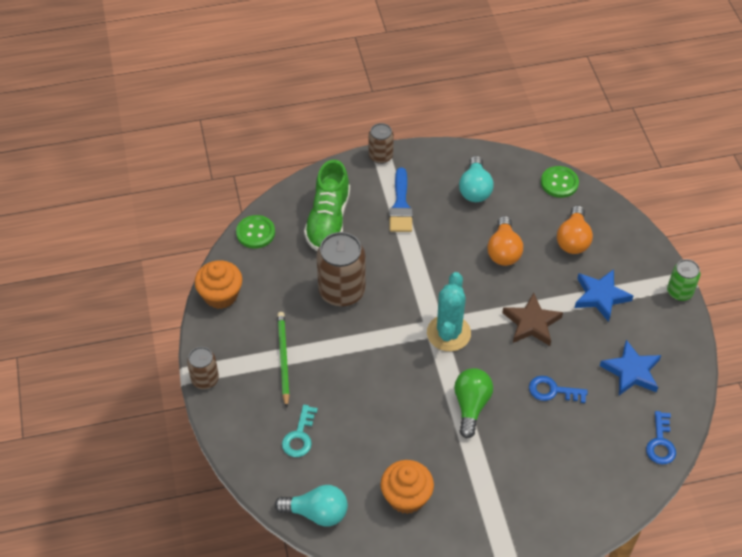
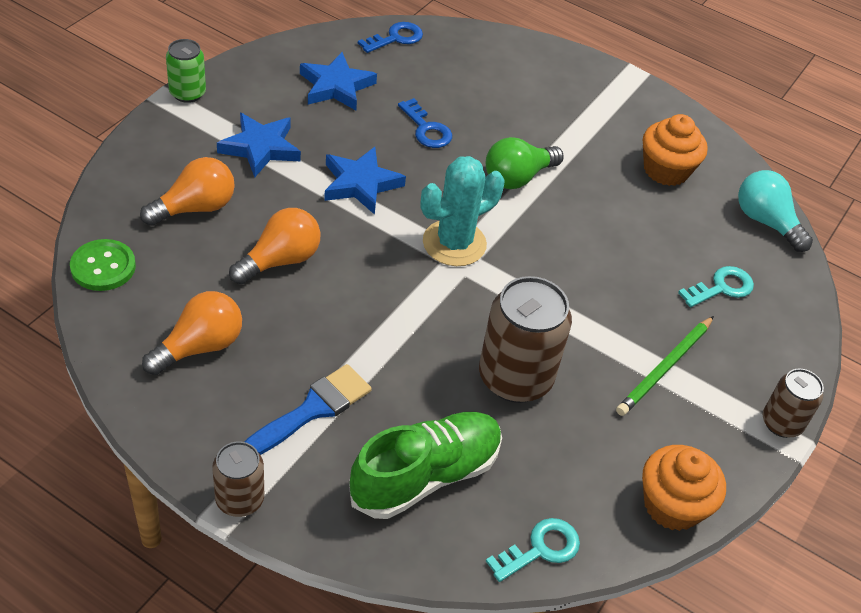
camera: 140 degrees left, 5 degrees down
green button [236,215,275,248] -> turquoise key [486,518,580,582]
turquoise light bulb [459,156,494,202] -> orange light bulb [142,291,242,375]
brown star [502,293,563,346] -> blue star [324,147,406,215]

